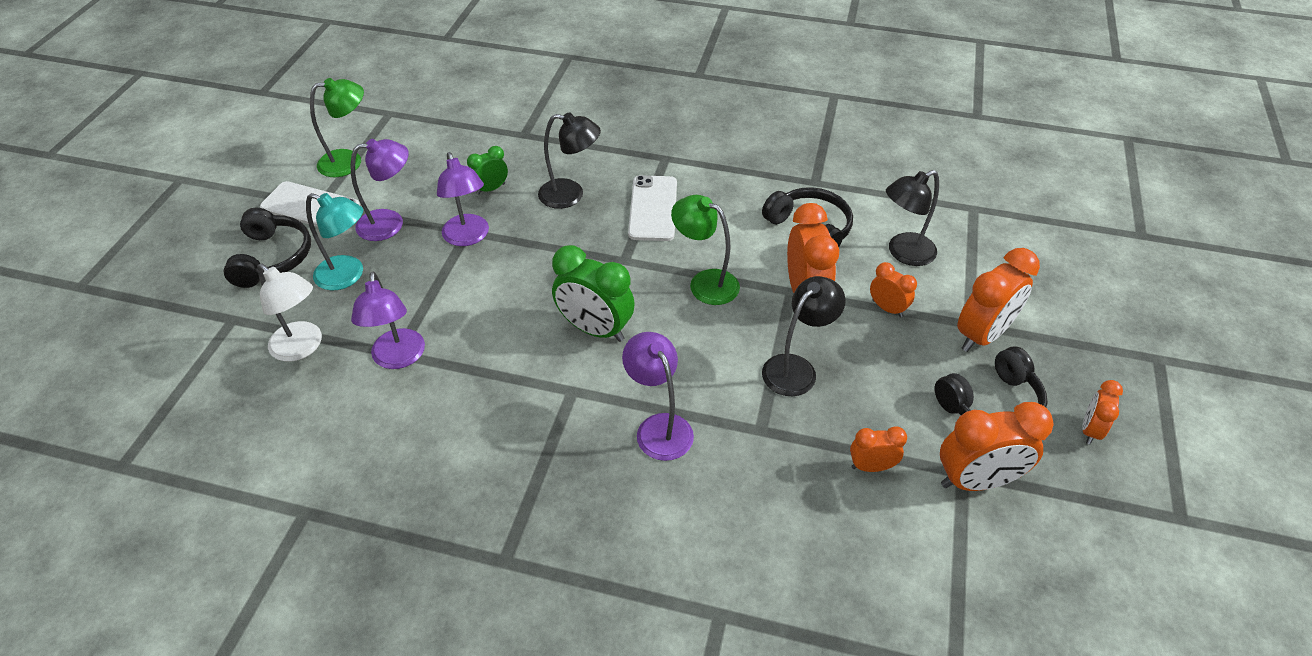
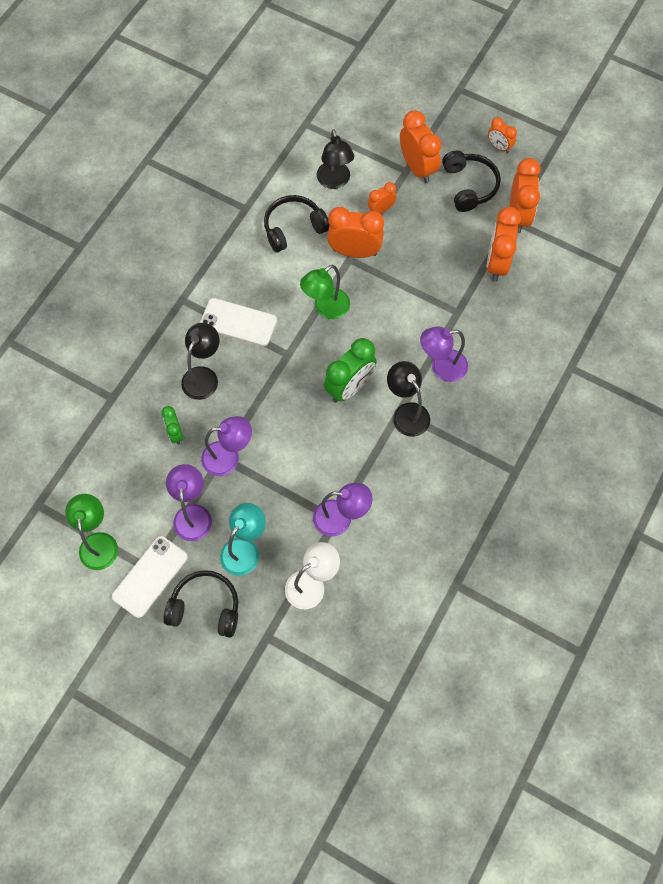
camera: 75 degrees left, 20 degrees up
black lamp [762,276,846,396] -> black lamp moved to [387,361,430,437]
orange clock [850,426,907,472] -> orange clock [487,207,521,281], size x1.82

